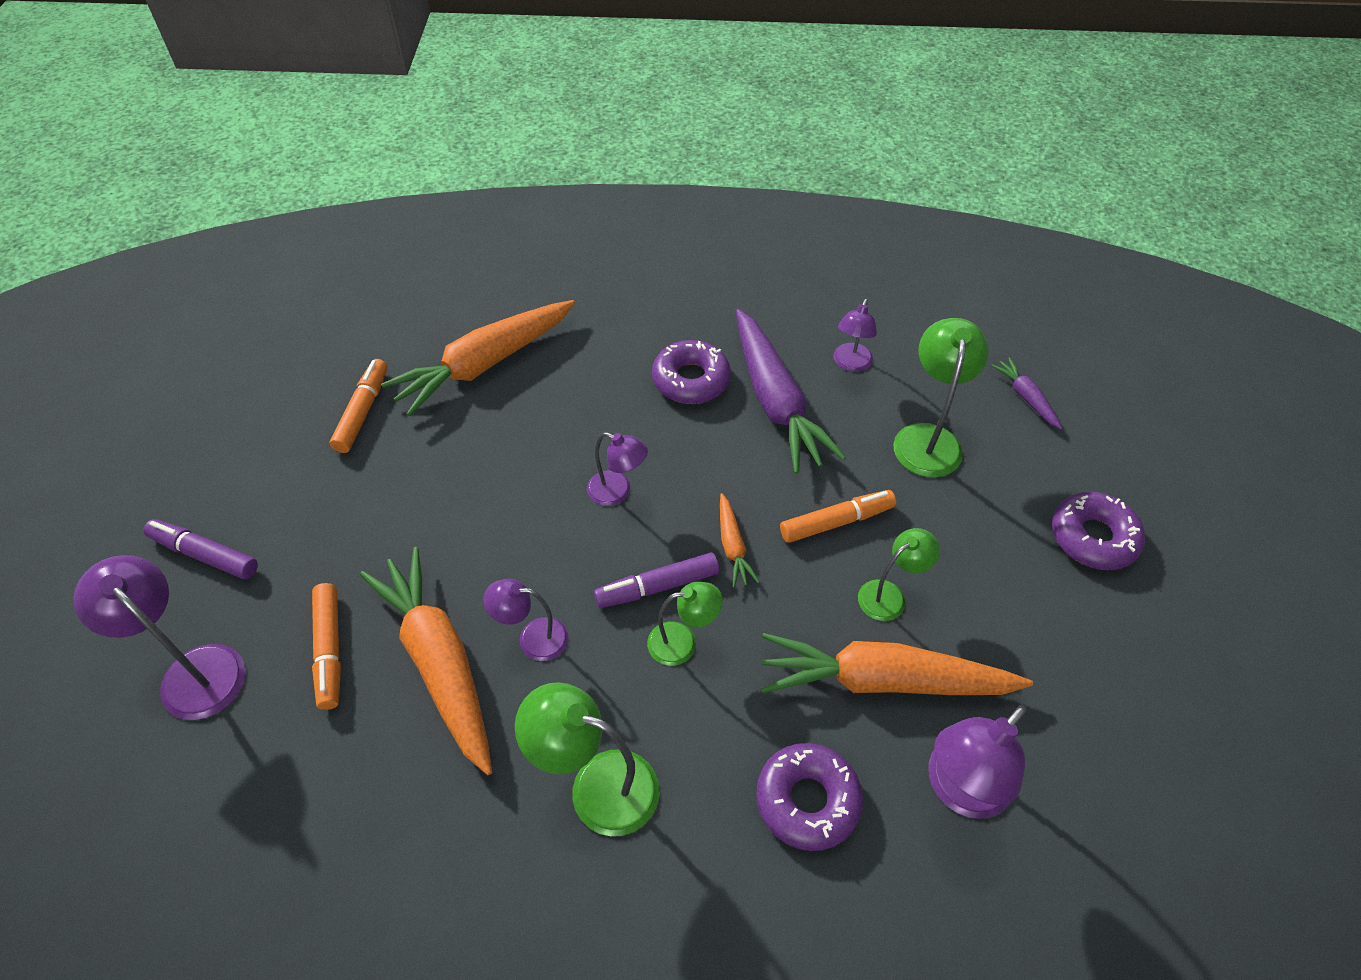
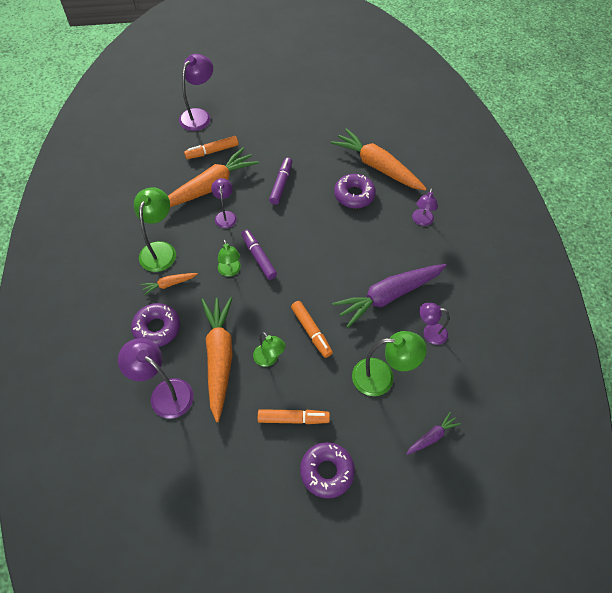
camera: 80 degrees right, 5 degrees up
purple marker [144,519,258,579] -> purple marker moved to [269,157,292,205]
orange marker [329,359,388,453] -> orange marker moved to [258,409,330,424]
purple lamp [587,432,648,506] -> purple lamp moved to [412,188,438,226]
purple donut [652,340,731,404] -> purple donut moved to [334,174,376,208]
orange carrot [720,493,759,588] -> orange carrot moved to [141,273,198,295]

